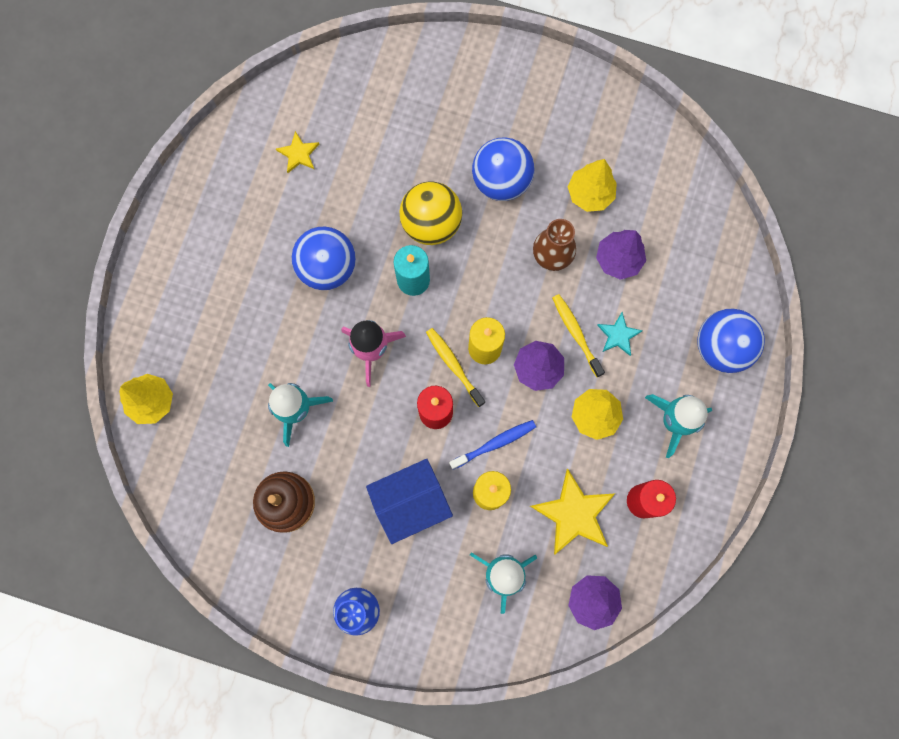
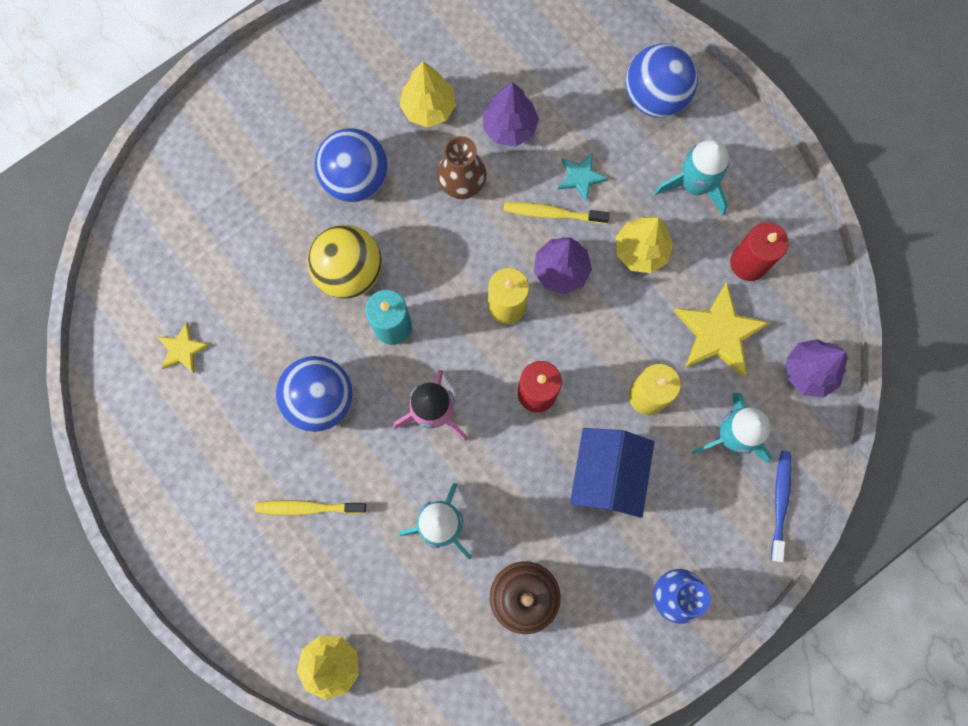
camera: 55 degrees left, 0 degrees up
yellow toothbrush [426,328,485,407] -> yellow toothbrush moved to [255,500,366,515]
blue toothbrush [449,420,536,470] -> blue toothbrush moved to [771,451,792,562]

